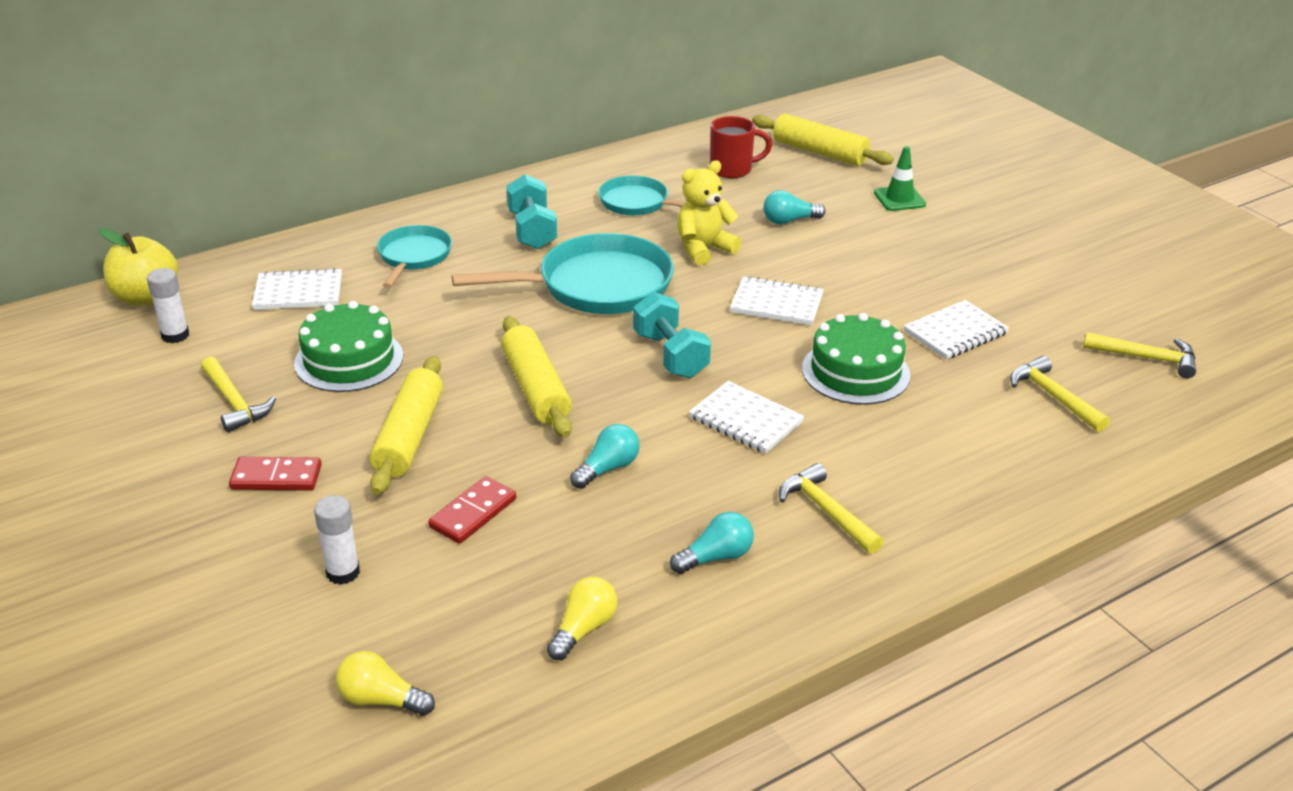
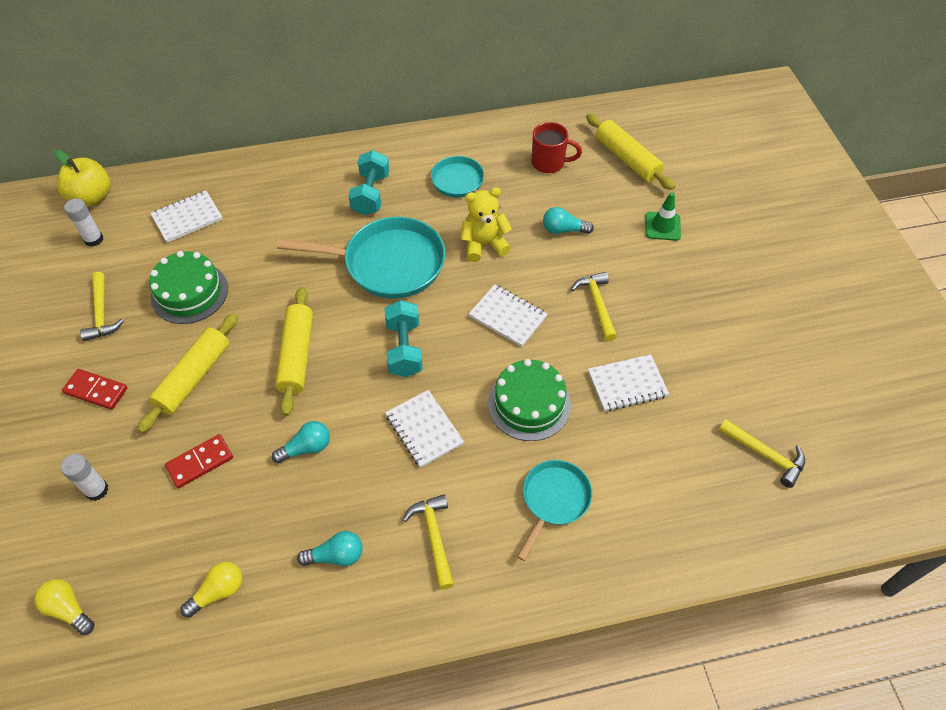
camera: 20 degrees right, 20 degrees up
white notebook [252,268,342,310] -> white notebook turned 45 degrees counterclockwise [151,190,223,243]
turquoise pan [377,225,452,288] -> turquoise pan moved to [517,460,592,561]
yellow hammer [1010,356,1110,432] -> yellow hammer moved to [571,272,617,341]

